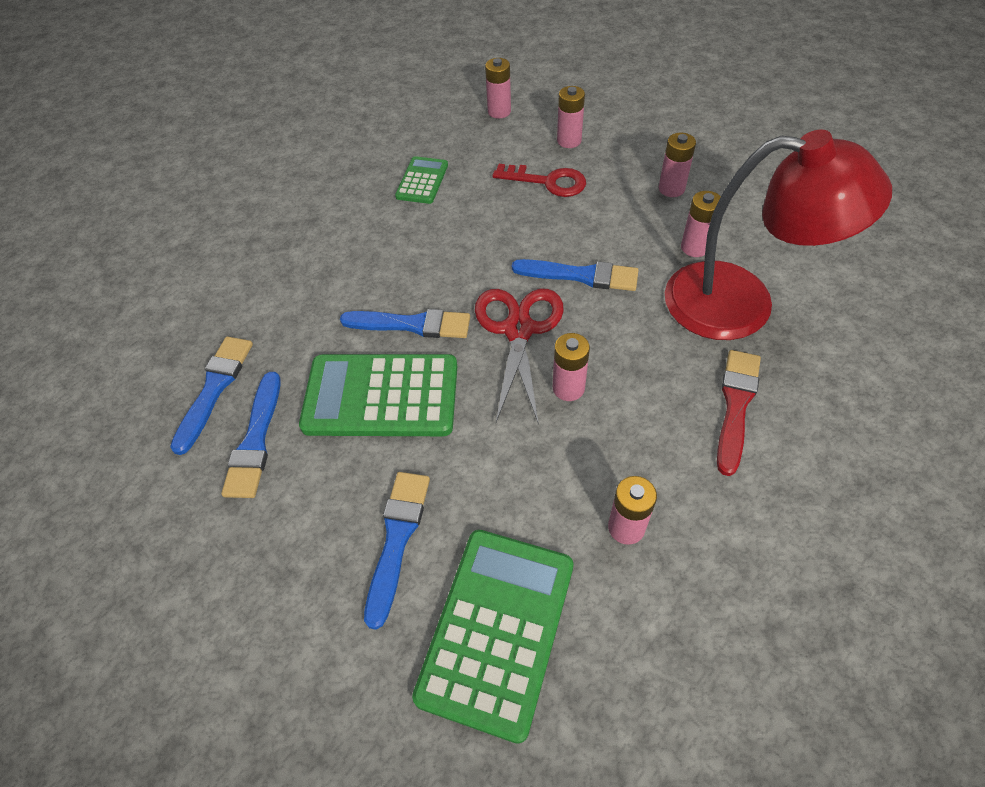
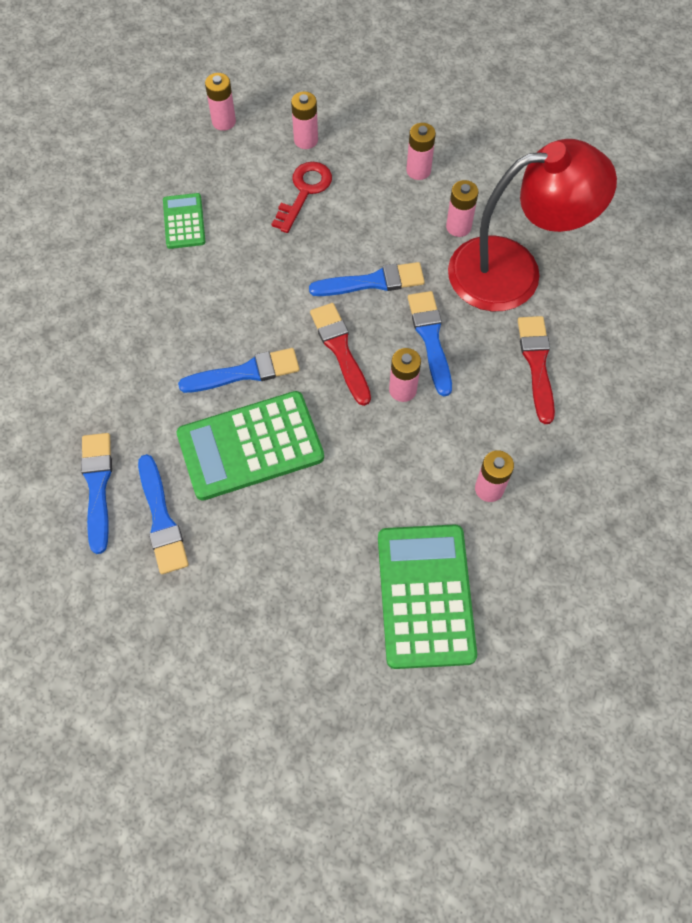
camera: 25 degrees left, 10 degrees up
blue brush [364,472,430,630] -> blue brush moved to [408,291,452,396]
red scissors [475,289,564,425] -> red brush [310,303,371,406]
red key [493,164,586,197] -> red key turned 60 degrees counterclockwise [272,162,332,233]

